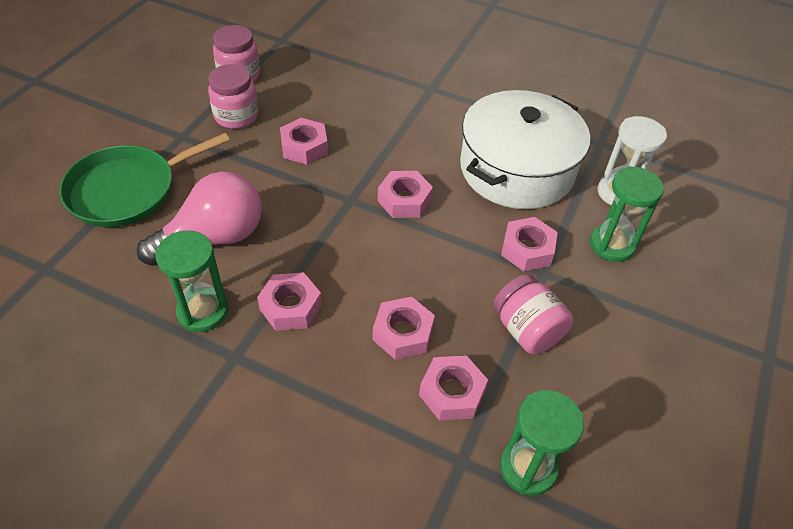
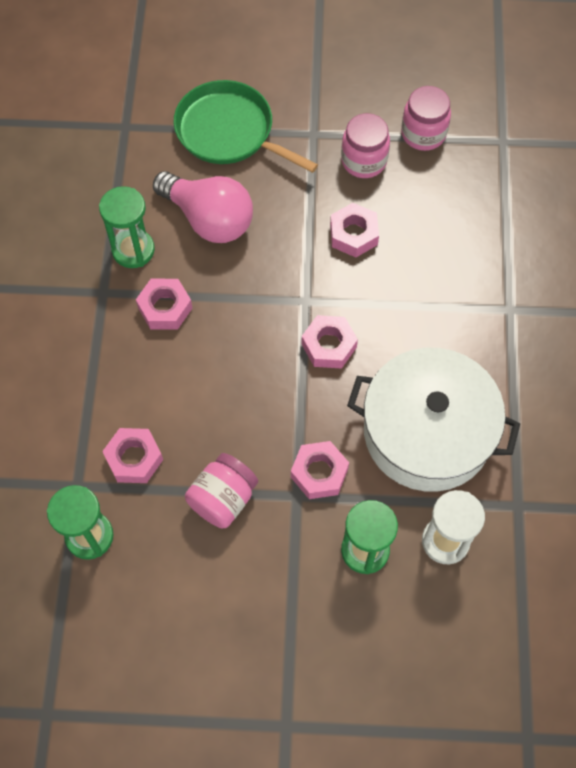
camera: 70 degrees right, 15 degrees up
pink nut [372,297,435,360] -> none

